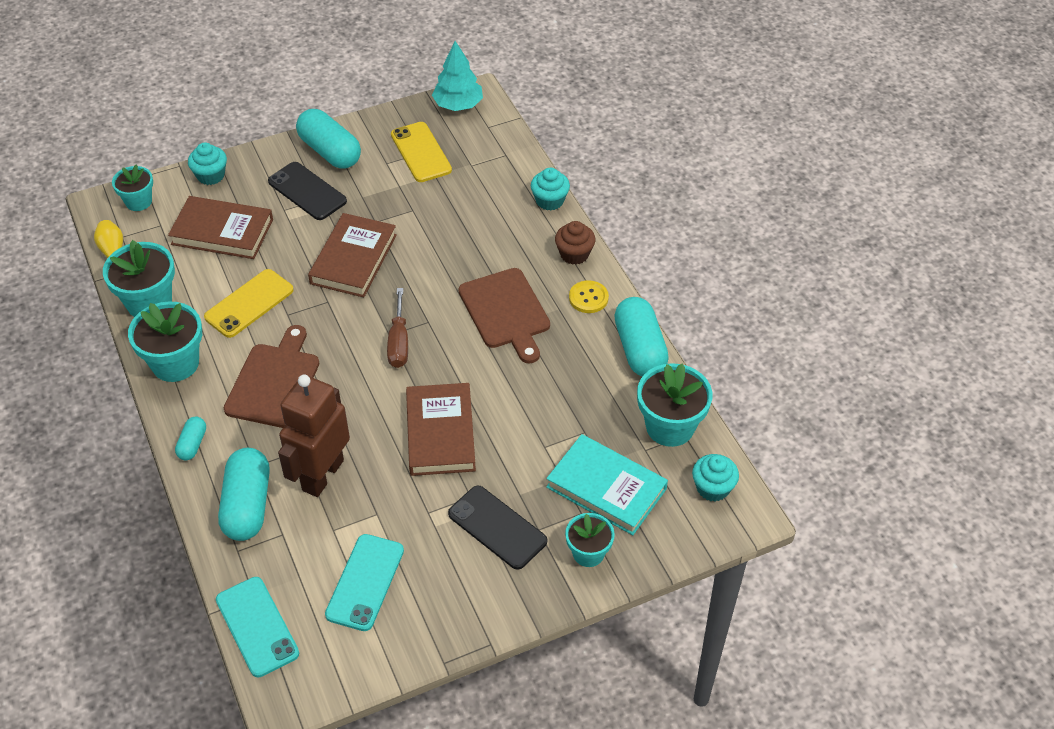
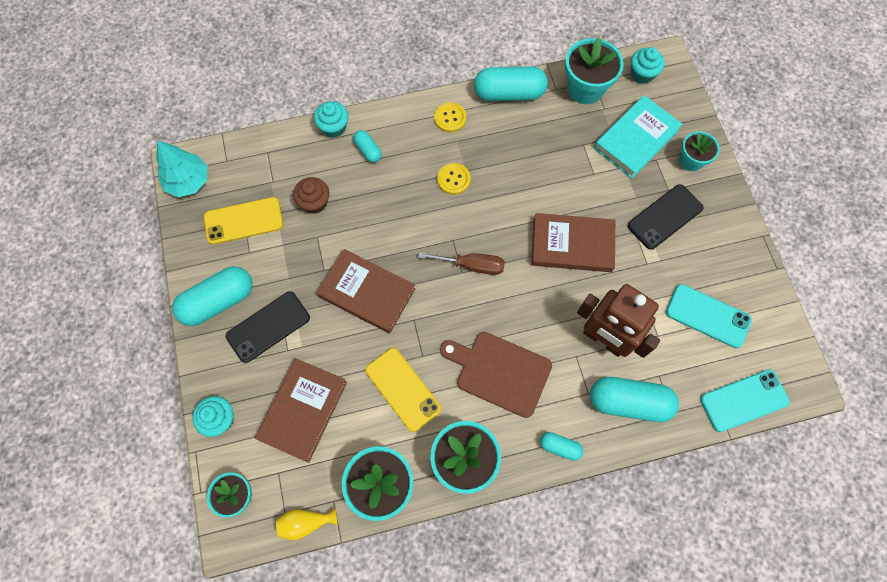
camera: 80 degrees left, 20 degrees up
brown cutting board [459,268,550,364] -> yellow button [437,163,471,195]
brown cupcake [555,221,596,265] -> brown cupcake moved to [293,177,329,214]
none -> turquoise capsule [353,130,382,162]

